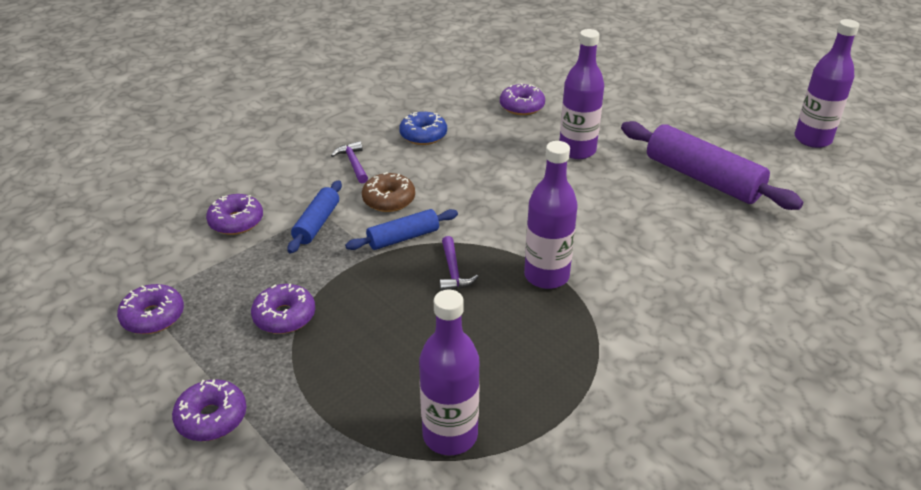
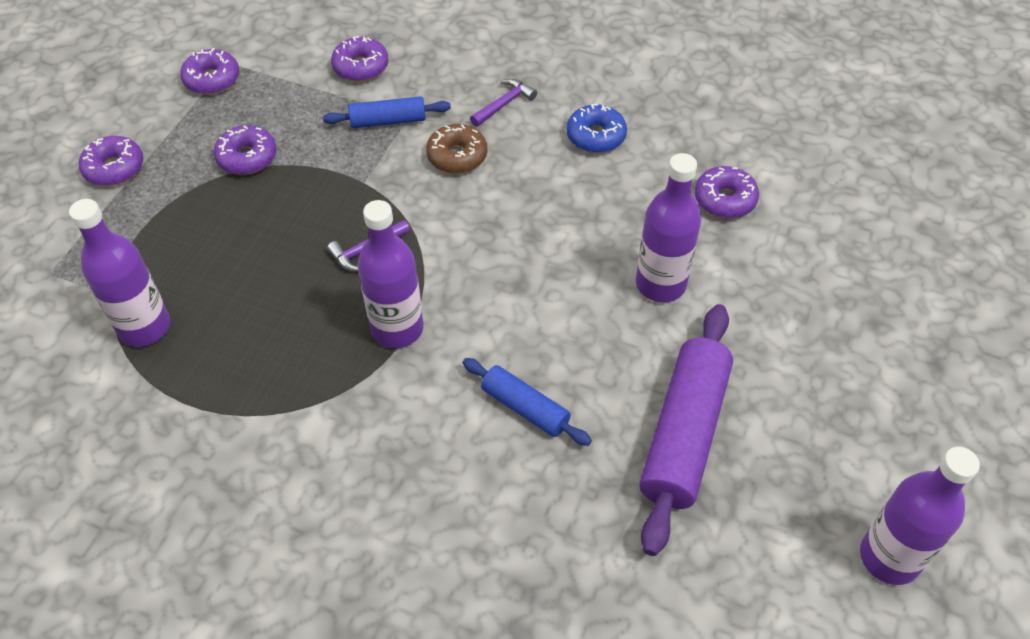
camera: 65 degrees right, 15 degrees up
blue rolling pin [345,209,458,250] -> blue rolling pin moved to [463,358,592,446]

